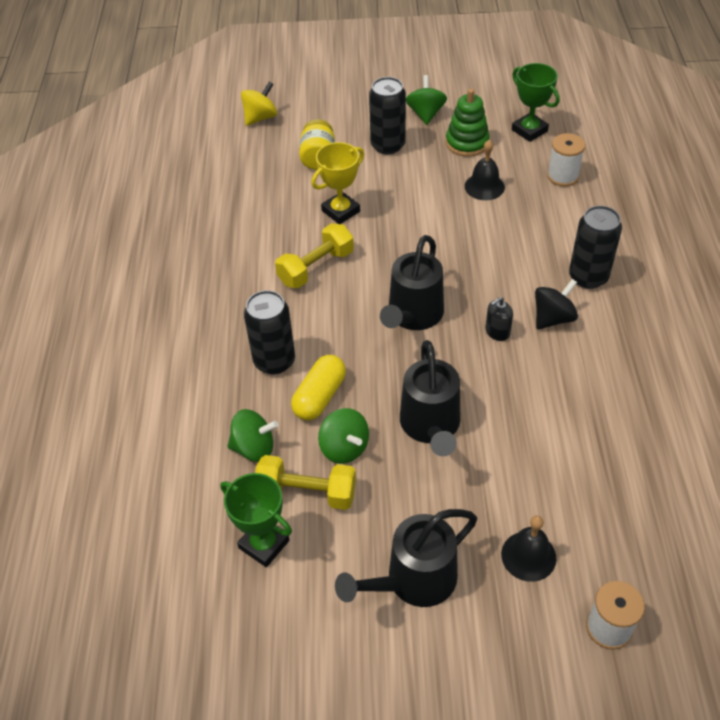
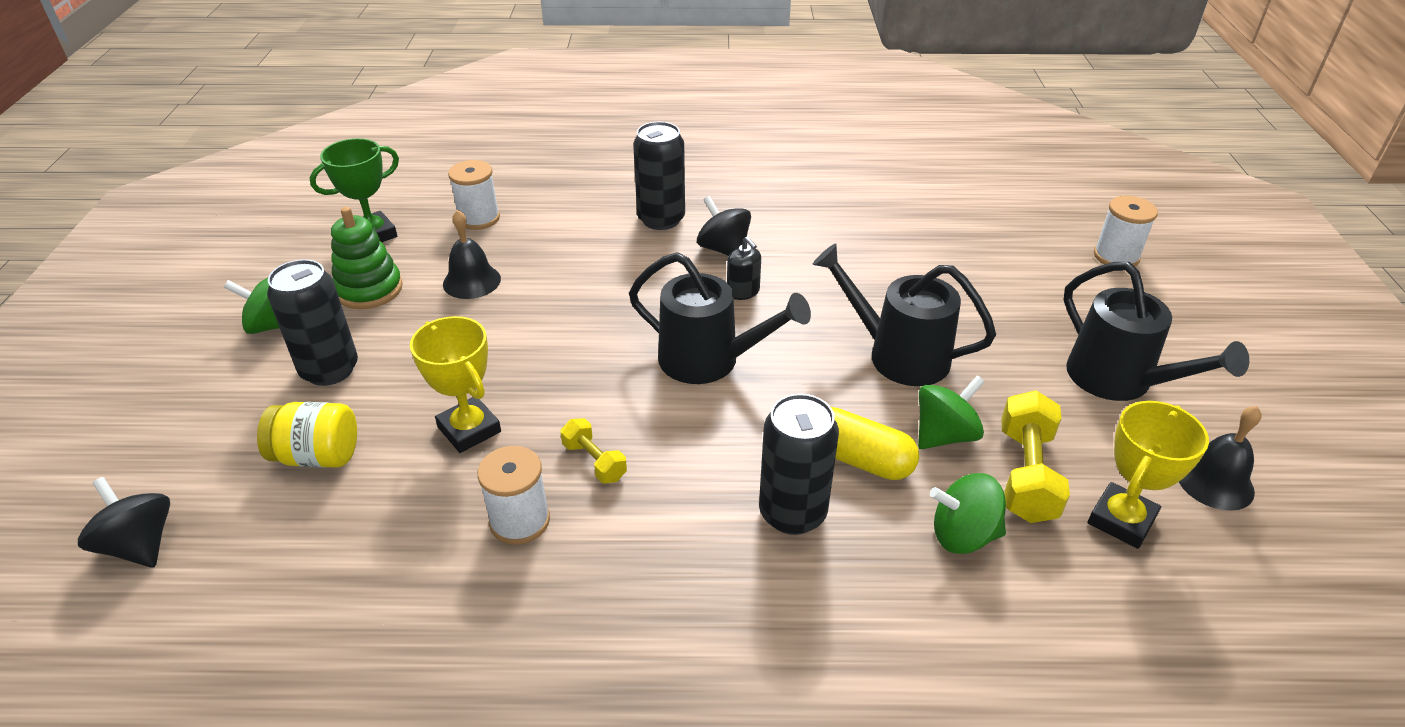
camera: 90 degrees left, 10 degrees down
green trophy [220,473,292,567] -> yellow trophy [1088,401,1209,549]
green spinning top [227,409,278,462] -> green spinning top turned 90 degrees counterclockwise [930,473,1006,554]
yellow spinning top [241,81,277,126] -> black spinning top [78,477,170,568]
yellow dumbbell [275,223,354,288] -> yellow dumbbell [560,418,627,483], size x0.58
black watering can [400,340,460,456] -> black watering can turned 150 degrees counterclockwise [813,243,996,386]
black bell [501,515,556,582] -> black bell moved to [1179,406,1262,511]
none -> white spool [477,446,550,545]

